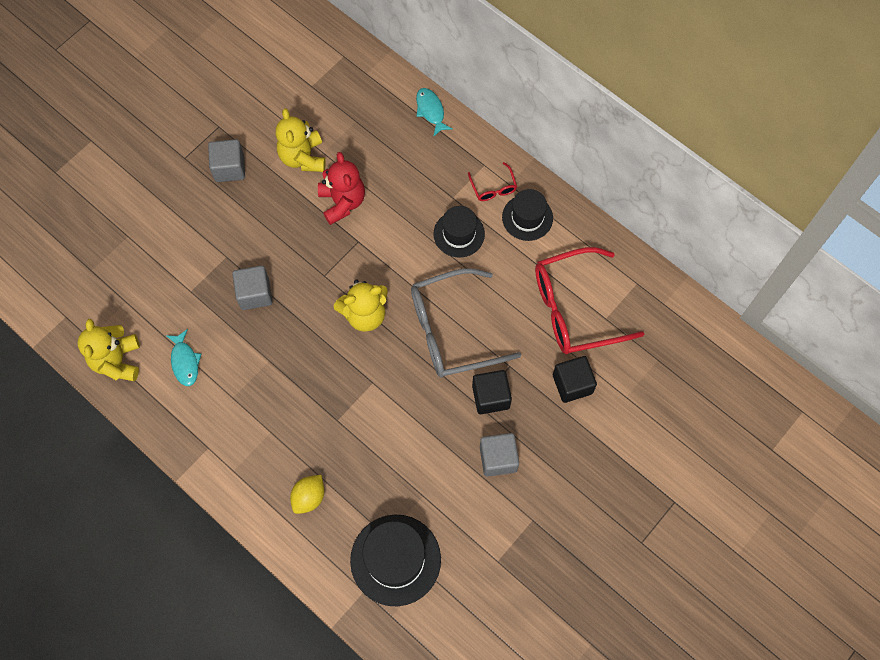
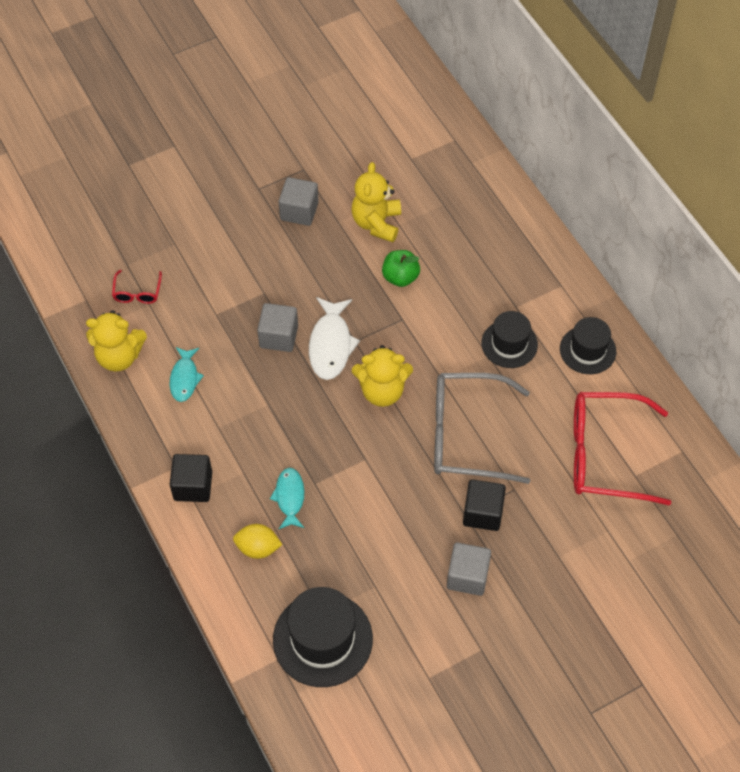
camera: 20 degrees right, 10 degrees down
yellow teddy bear [77,319,140,381] -> yellow teddy bear turned 105 degrees counterclockwise [86,310,147,372]
yellow lemon [290,475,324,514] -> yellow lemon turned 45 degrees clockwise [233,524,283,559]
red teddy bear [318,152,365,225] -> green apple [382,250,420,287]
turquoise fish [416,88,452,137] -> turquoise fish moved to [270,468,304,529]
red glasses [468,162,517,201] -> red glasses moved to [112,270,162,304]
black cube [553,356,597,403] -> black cube moved to [170,454,212,502]
none -> white fish [309,297,360,380]

